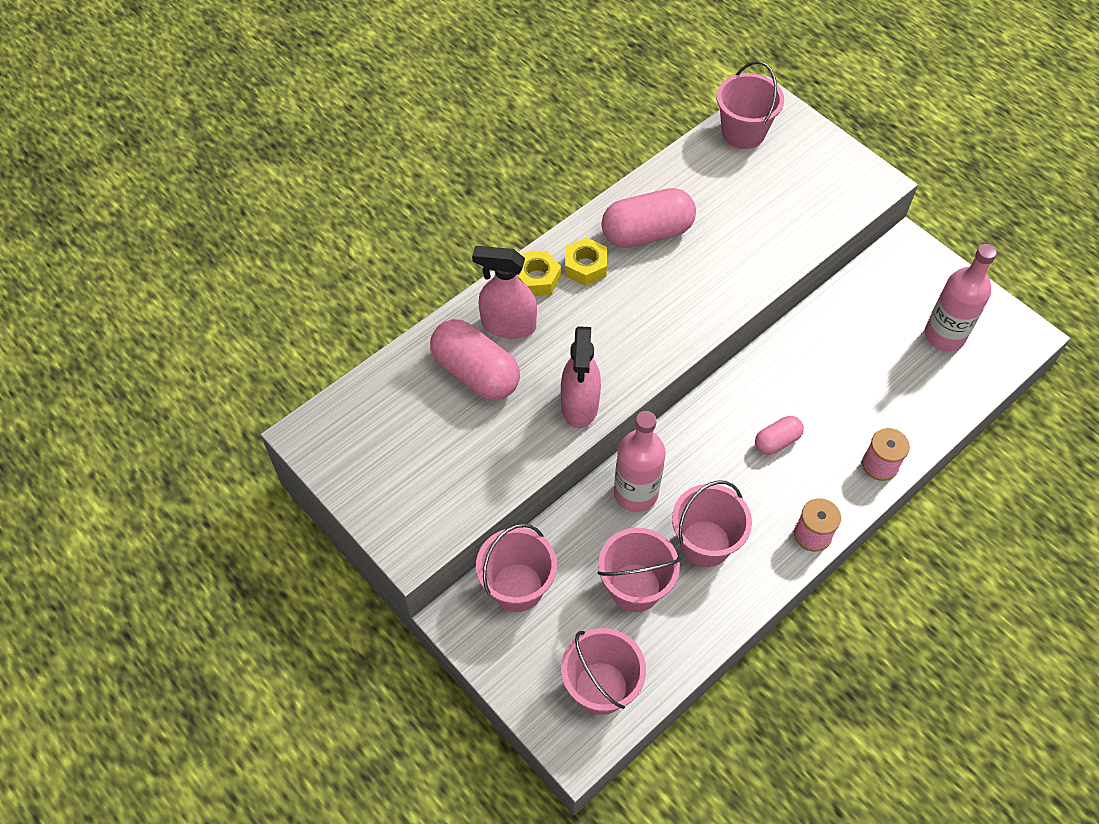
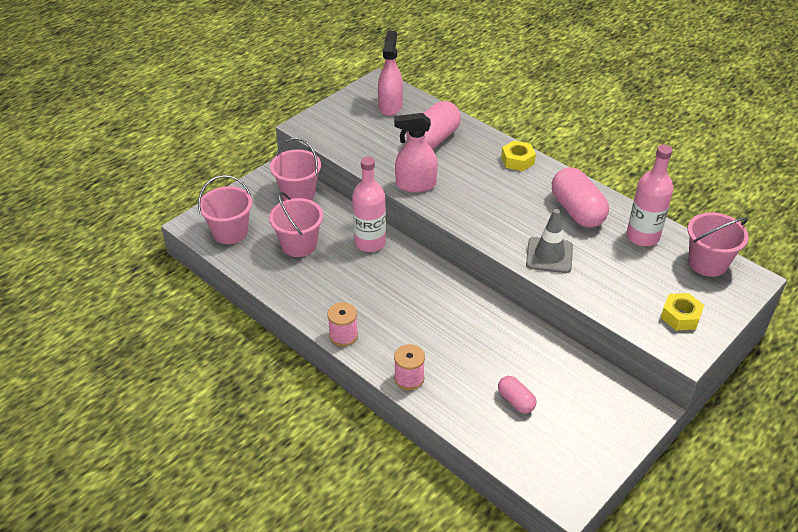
camera: 85 degrees right, 15 degrees down
pink spray bottle [472,246,537,339] -> pink spray bottle moved to [378,31,403,116]
yellow nut [565,237,607,286] -> yellow nut moved to [661,293,704,330]
pink bucket [672,480,752,567] -> none
pink capsule [755,416,804,455] -> pink capsule moved to [498,376,536,413]
pink bottle [925,244,997,351] -> pink bottle moved to [626,145,673,246]
none -> grey traffic cone [526,209,573,273]

